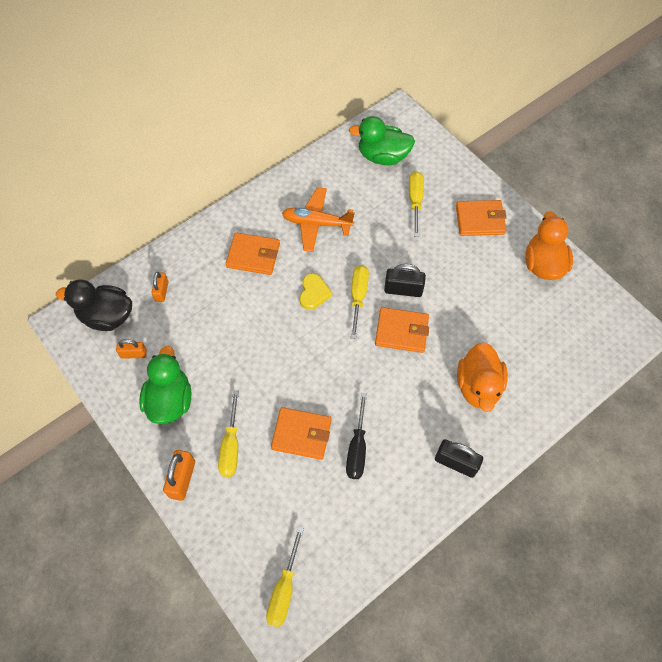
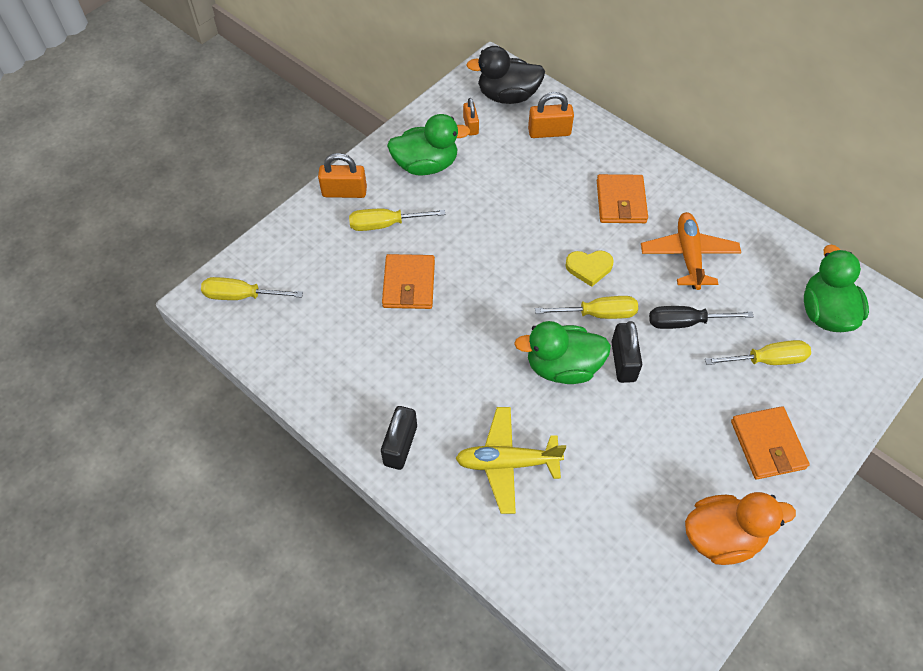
camera: 80 degrees right, 5 degrees down
black duck [56,280,132,331] -> black duck turned 90 degrees counterclockwise [466,46,545,104]
orange padlock [151,272,169,302] -> orange padlock [528,92,574,138], size x1.52
black screwdriver [346,393,367,479] -> black screwdriver moved to [649,306,754,329]
orange wallet [375,307,429,353] -> green duck [514,321,611,384]
orange duck [457,342,508,412] -> yellow plane [455,407,566,514]

